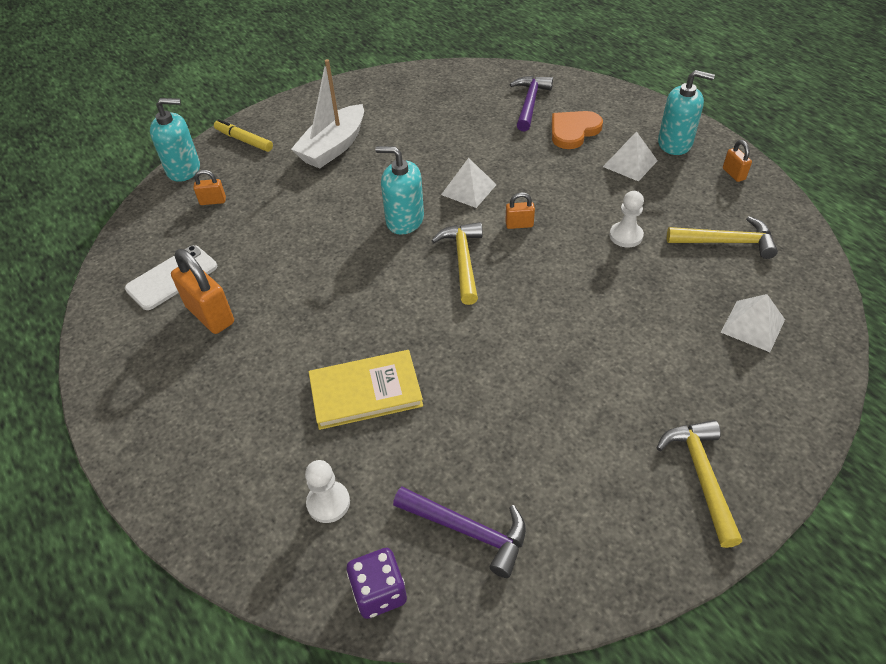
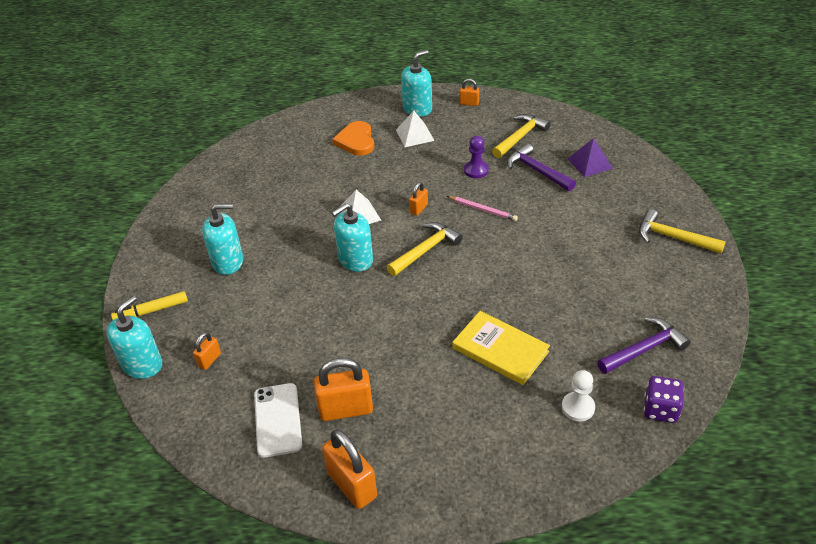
camera: 55 degrees left, 5 degrees down
white boat [291,59,364,169] -> turquoise soap dispenser [202,204,243,275]
yellow book [309,350,423,430] -> yellow book turned 75 degrees counterclockwise [453,311,550,385]
yellow hammer [431,222,483,305] -> yellow hammer turned 105 degrees clockwise [387,222,463,276]
purple hammer [509,76,553,132] -> purple hammer moved to [507,143,576,191]
white pawn [610,191,644,248] -> purple pawn [464,136,489,179]
white pyramid [721,294,785,352] -> purple pyramid [568,138,613,177]
none -> orange padlock [322,429,377,509]
none -> pink pencil [447,196,518,221]

